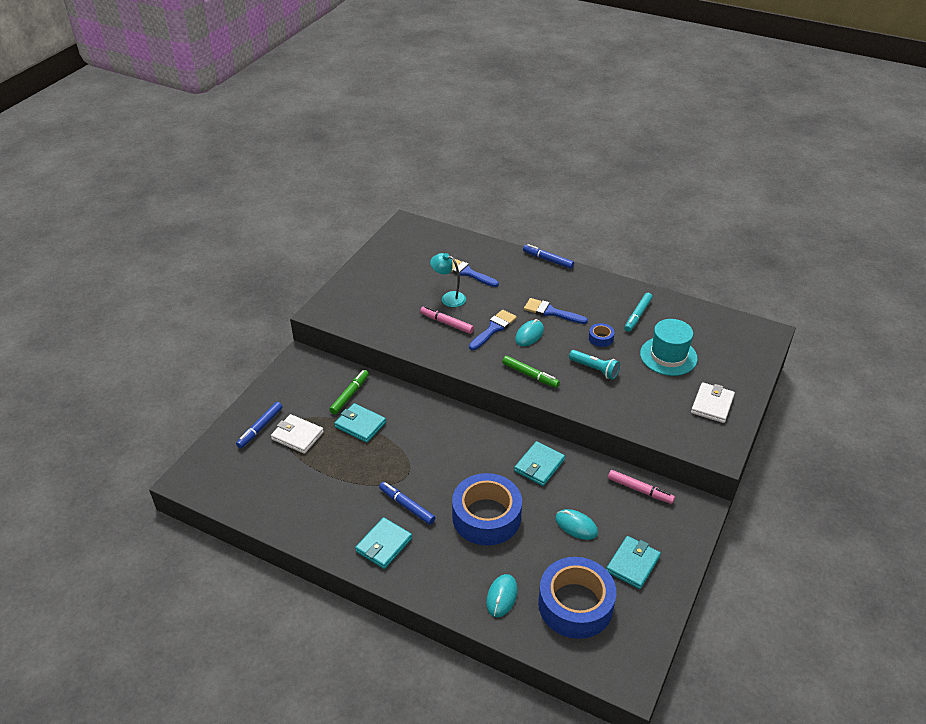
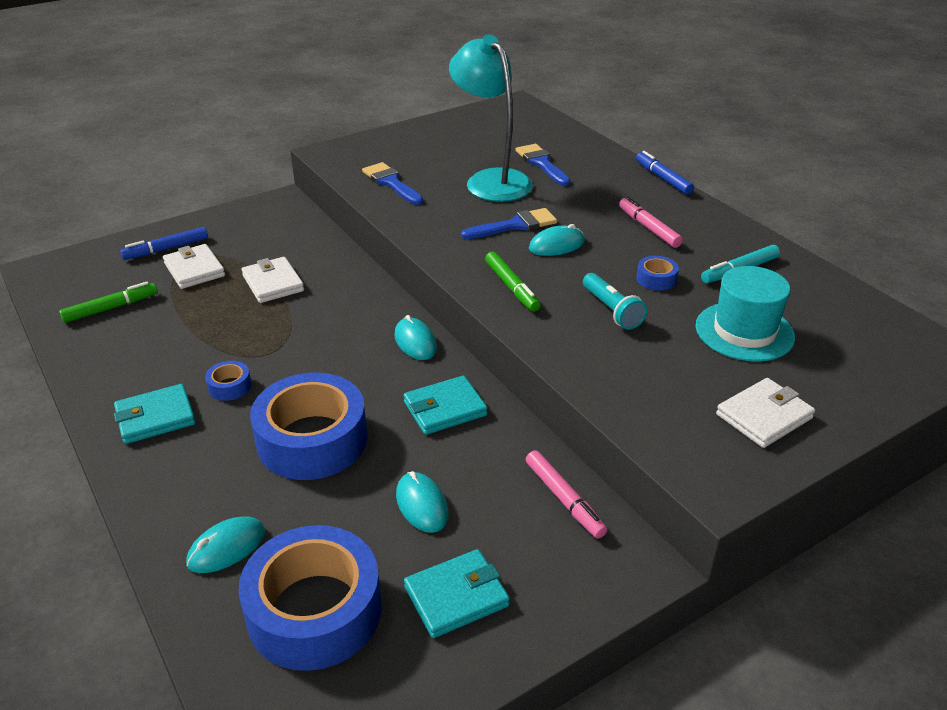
camera: 30 degrees right, 5 degrees down
green marker [329,370,369,414] -> green marker moved to [59,282,157,323]
turquoise wallet [334,403,386,443] -> white wallet [241,257,304,303]
blue marker [379,482,435,525] -> blue tape [205,361,252,401]
pink marker [420,306,474,334] -> pink marker moved to [619,197,683,248]
turquoise lamp [430,253,466,307] -> turquoise lamp [449,35,533,202], size x1.86
blue brush [524,298,588,324] -> blue brush moved to [362,162,423,205]
none -> turquoise mouse [395,315,437,360]

